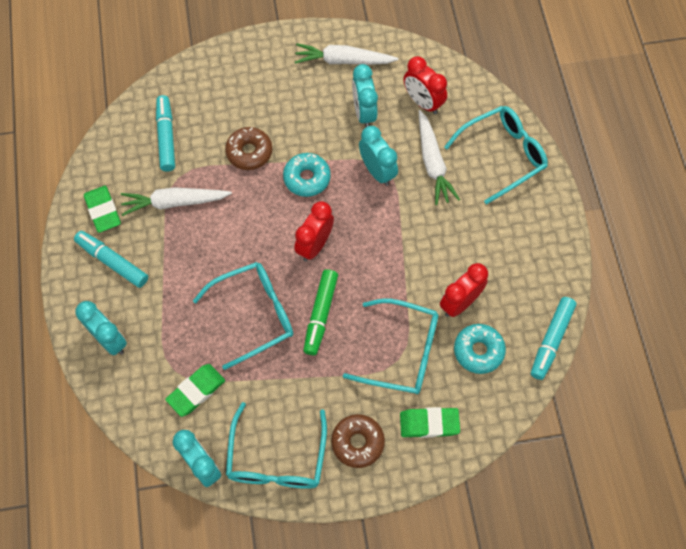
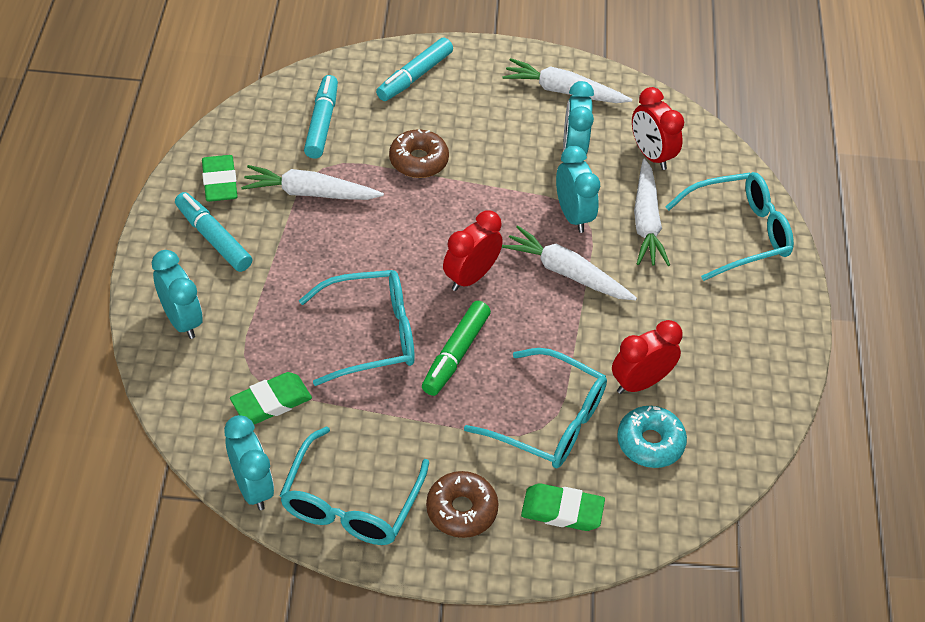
camera: 10 degrees right, 15 degrees down
turquoise donut [283,153,331,197] -> none
turquoise marker [531,297,576,380] -> turquoise marker moved to [376,38,453,101]
none -> white carrot [502,225,637,301]

